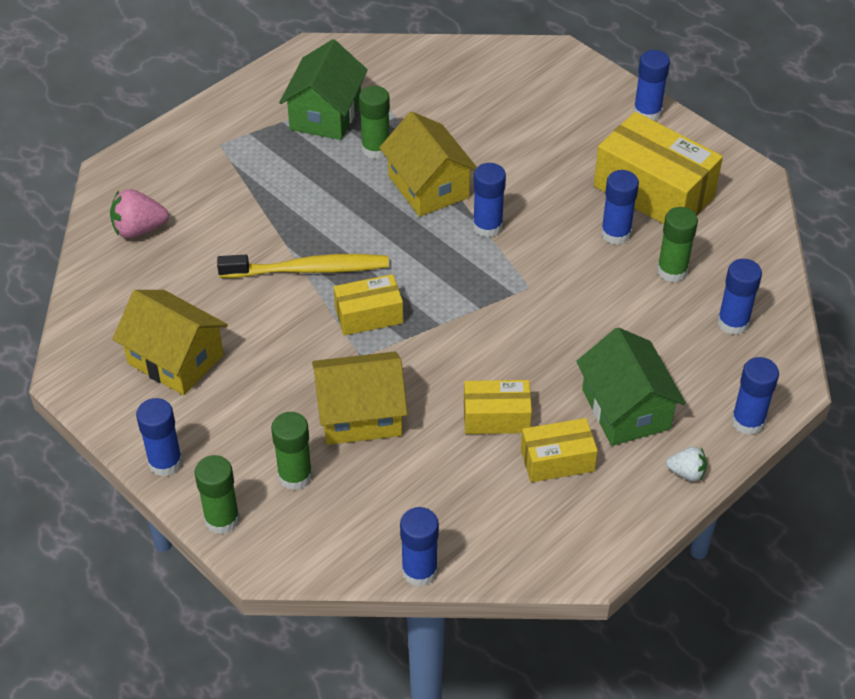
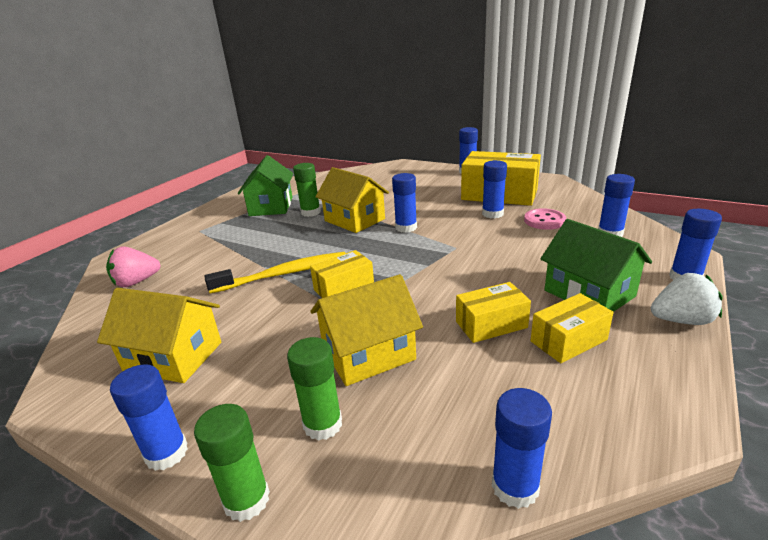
camera: 15 degrees left, 20 degrees down
green glue stick [657,207,698,282] -> pink button [524,208,566,230]
white strawberry [666,447,707,481] -> white strawberry [651,273,723,325], size x1.61

